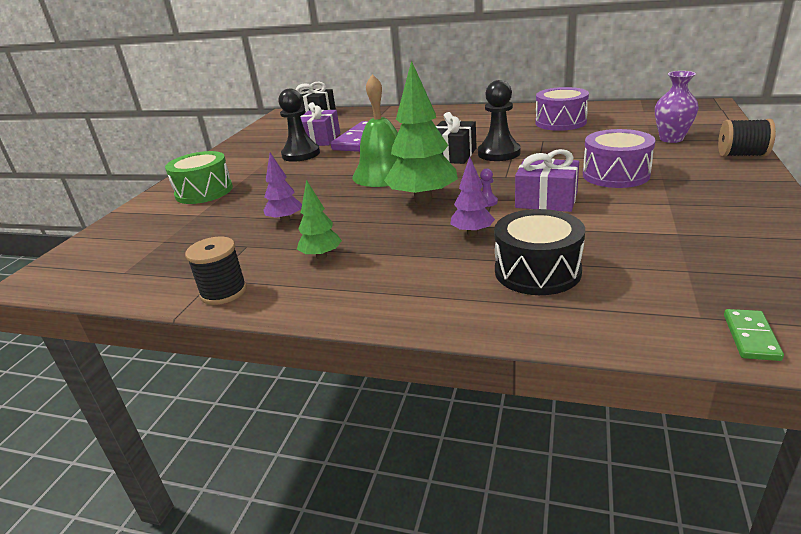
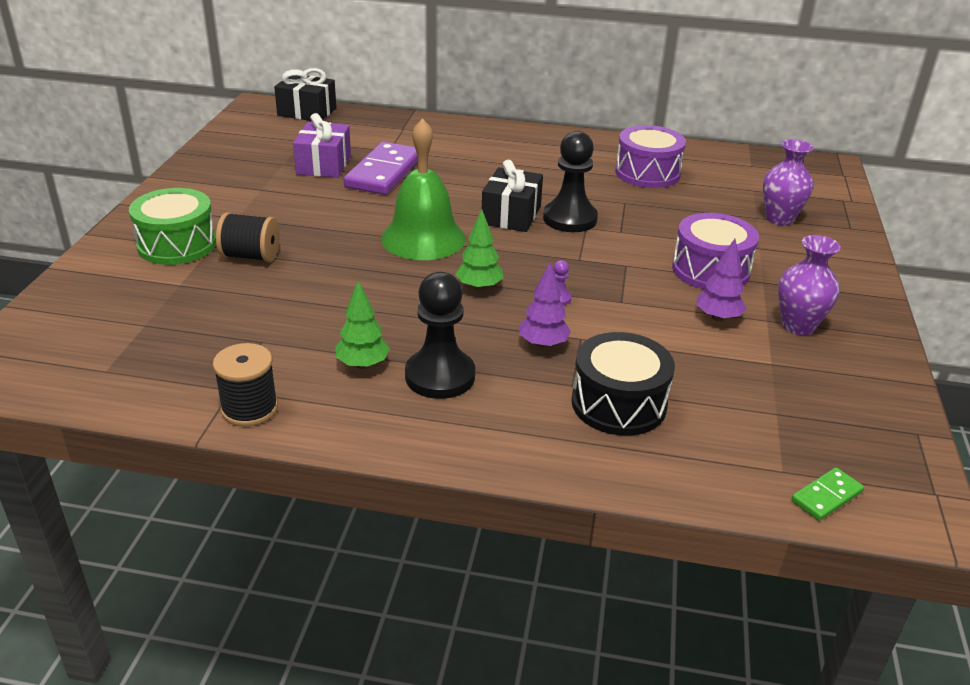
camera: 10 degrees left, 5 degrees up
purple tree [263,152,302,223] -> purple tree moved to [696,239,747,321]
black pawn [278,88,320,162] -> black pawn moved to [405,272,475,399]
green tree [384,60,458,204] -> green tree [455,209,503,291], size x0.53
purple gift [515,149,579,212] -> none
black spool [718,119,776,157] -> black spool moved to [216,212,280,262]
green domino [724,309,784,361] -> green domino turned 45 degrees clockwise [791,468,864,521]
none -> purple vase [778,235,841,335]

